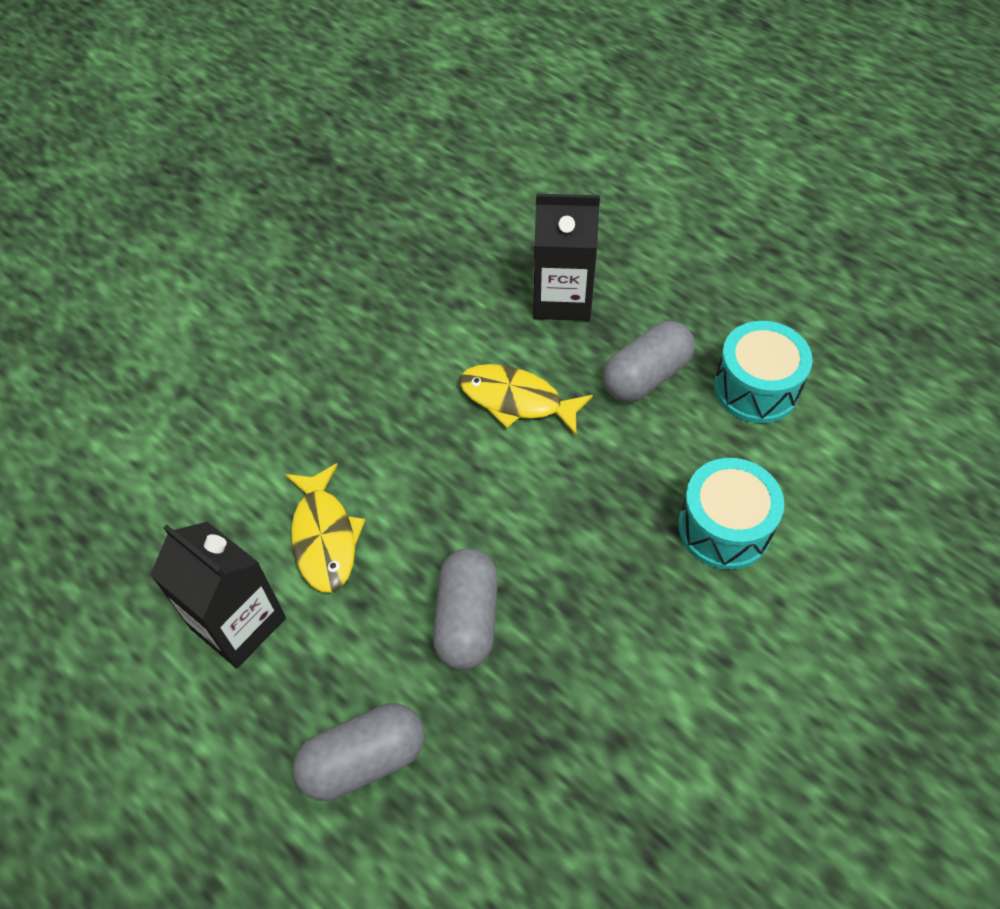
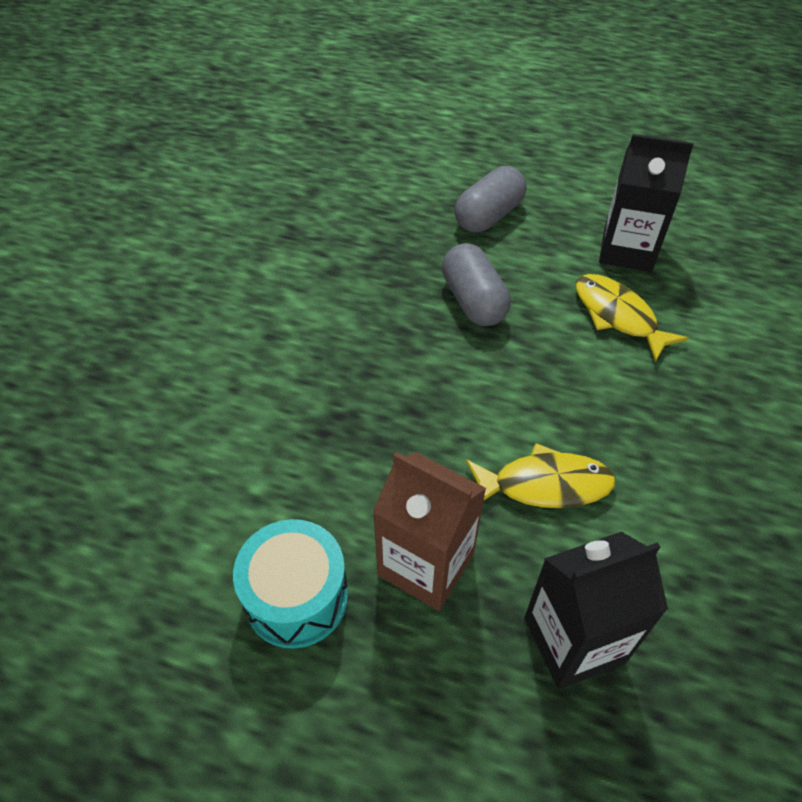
camera: 155 degrees right, 5 degrees down
grey capsule [603,321,695,402] -> brown carton [373,452,486,611]
turquoise drum [678,458,784,570] -> none

